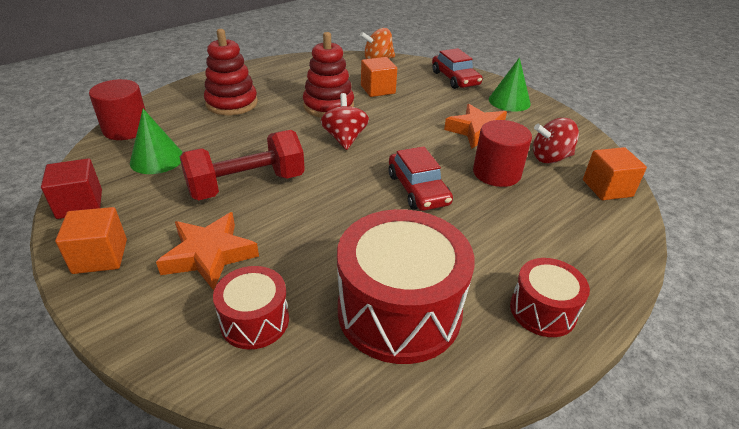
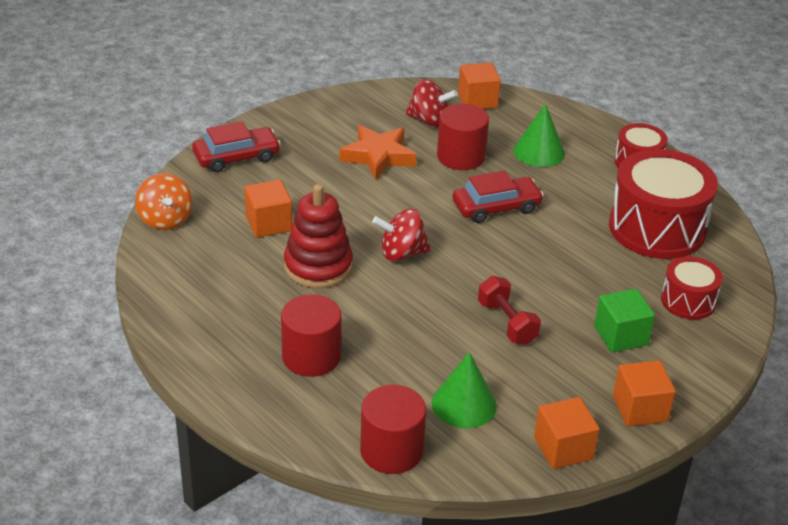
camera: 90 degrees left, 0 degrees up
red cube [41,158,102,219] -> orange cube [534,397,599,469]
orange star [156,212,259,291] -> green cube [594,289,655,353]
red dumbbell [179,130,305,201] -> red dumbbell [478,276,541,345], size x0.61
red stacking toy [204,29,258,115] -> red cylinder [281,294,341,377]
green cone [489,58,531,112] -> green cone moved to [513,104,565,167]
red spinning top [533,118,579,164] -> red spinning top turned 60 degrees counterclockwise [405,79,458,127]

